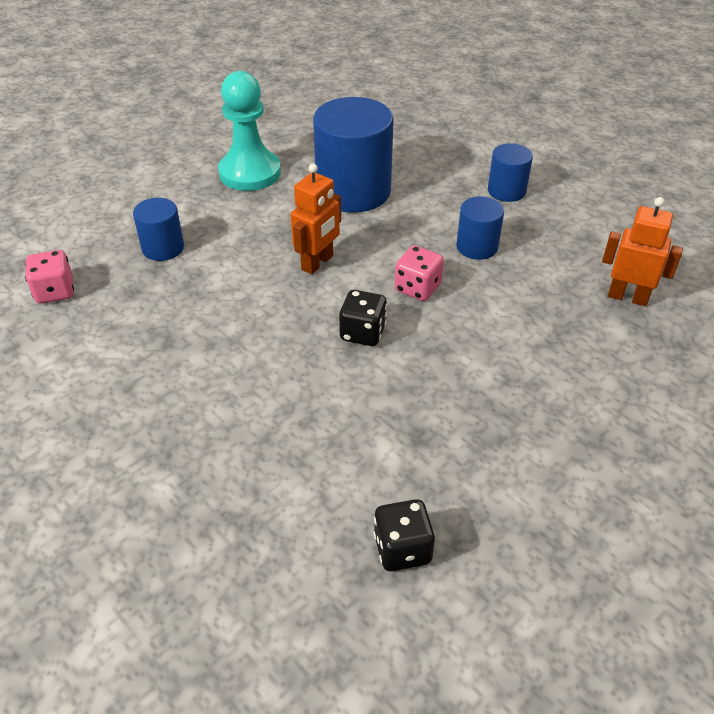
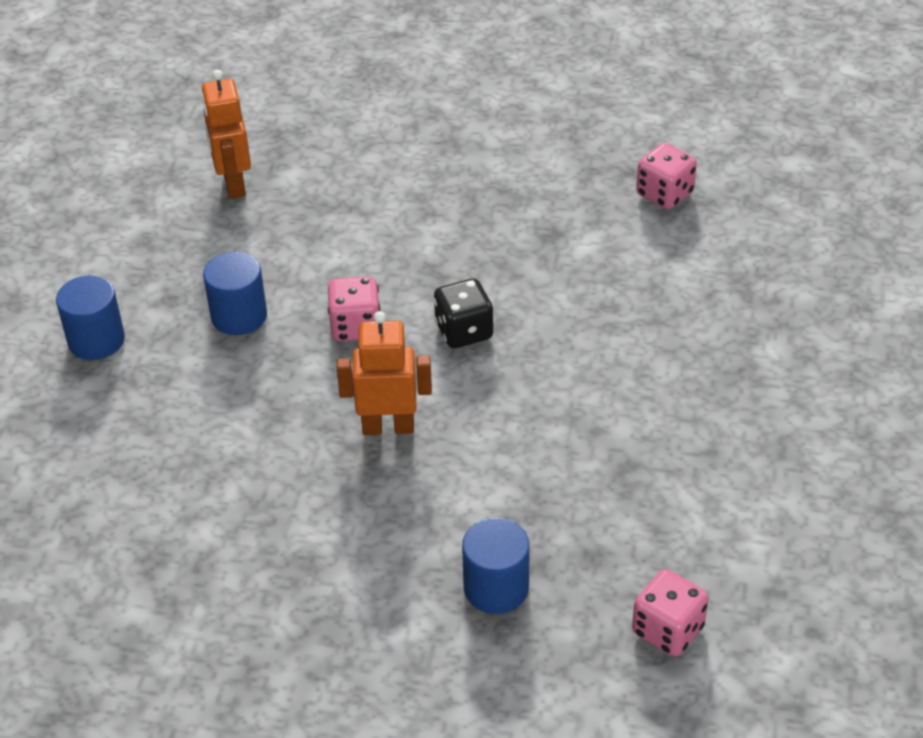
camera: 125 degrees left, 0 degrees up
turquoise pawn [218,71,281,191] -> none
blue cylinder [313,97,394,213] -> none
black dice [374,499,435,571] -> pink dice [636,143,697,210]

